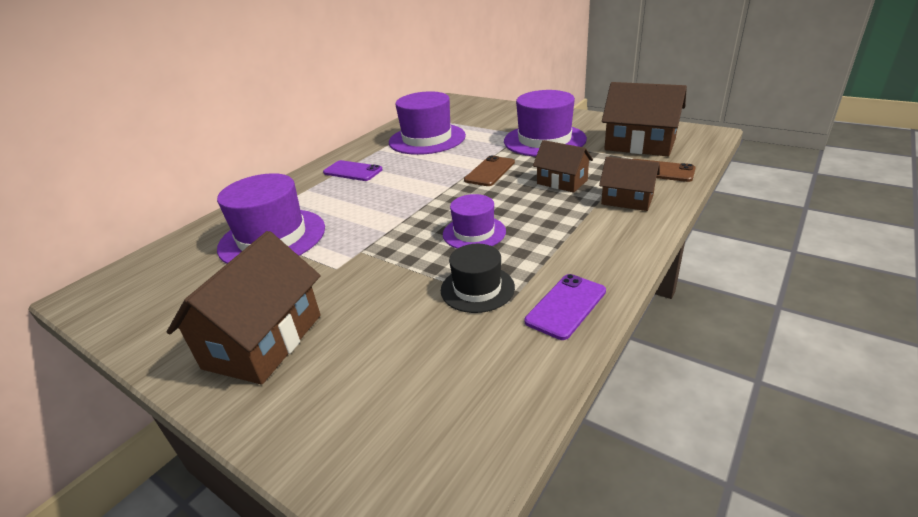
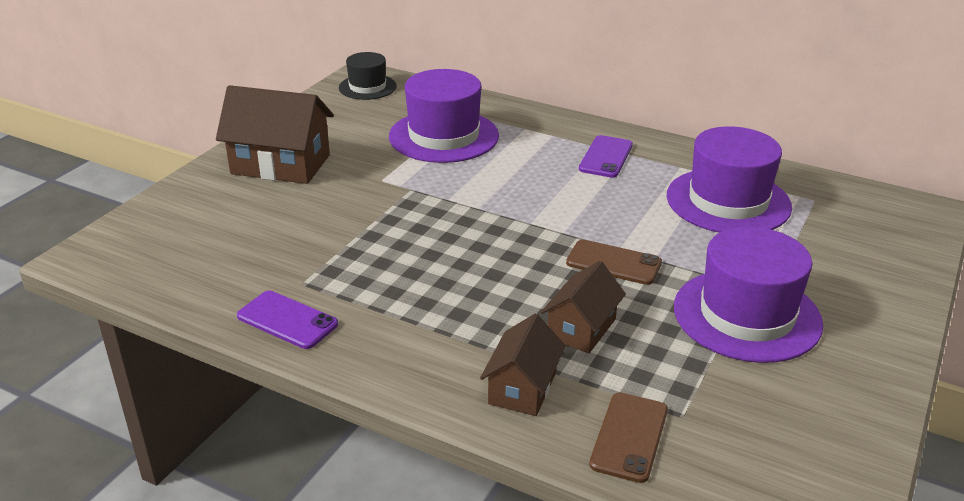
camera: 80 degrees right, 0 degrees up
black hat [441,244,515,313] -> black hat moved to [339,52,397,100]
purple hat [443,194,506,249] -> none
brown house [602,82,687,156] -> none

